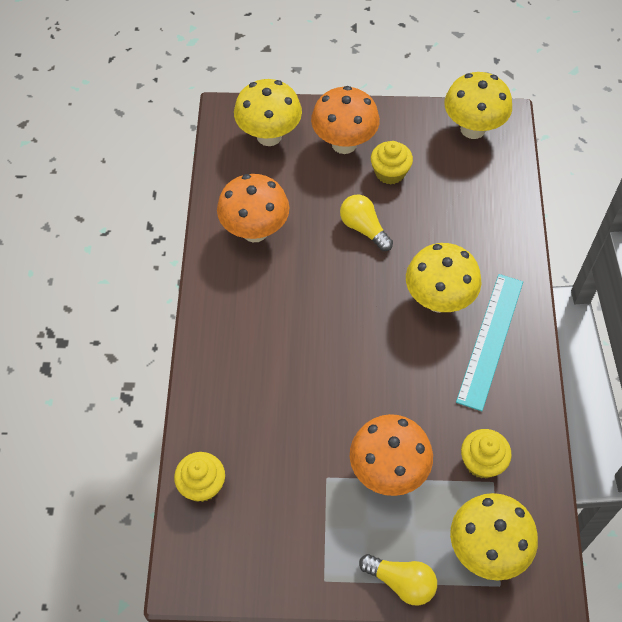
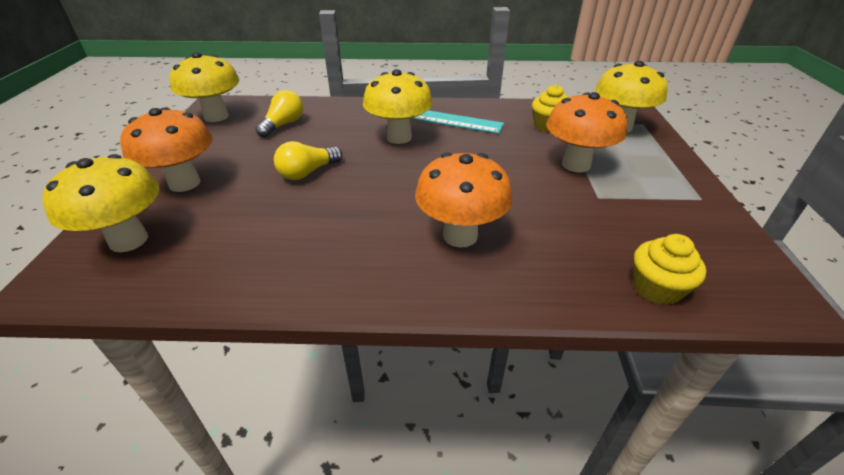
camera: 90 degrees left, 20 degrees down
orange mushroom [217,174,289,242] -> orange mushroom moved to [415,152,512,248]
yellow light bulb [359,554,437,606] -> yellow light bulb moved to [255,90,303,137]
yellow cupcake [371,141,413,185] -> none

